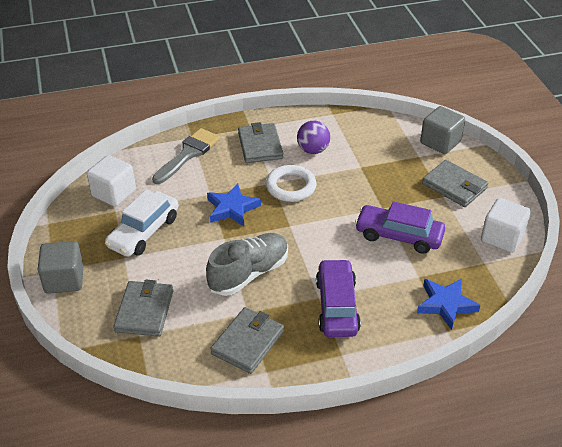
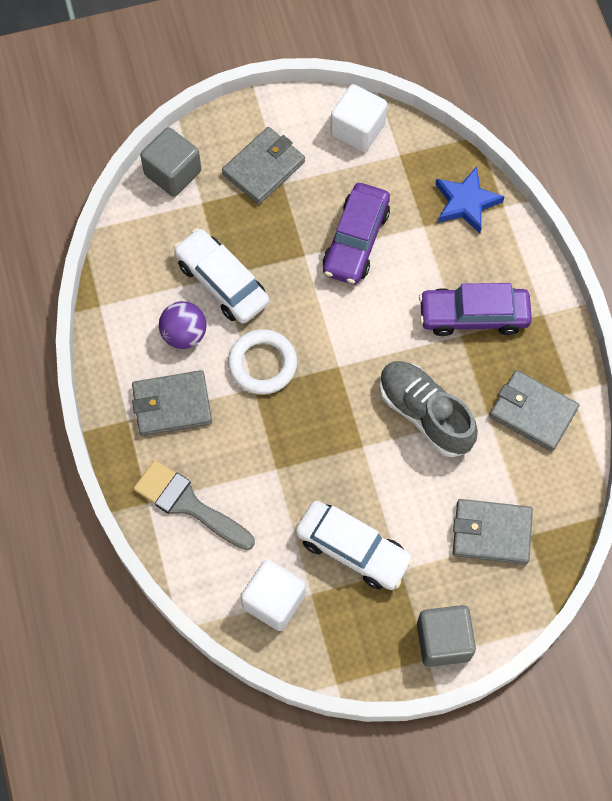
camera: 90 degrees left, 25 degrees up
blue star [207,183,261,226] -> none
none -> white car [174,228,269,324]

